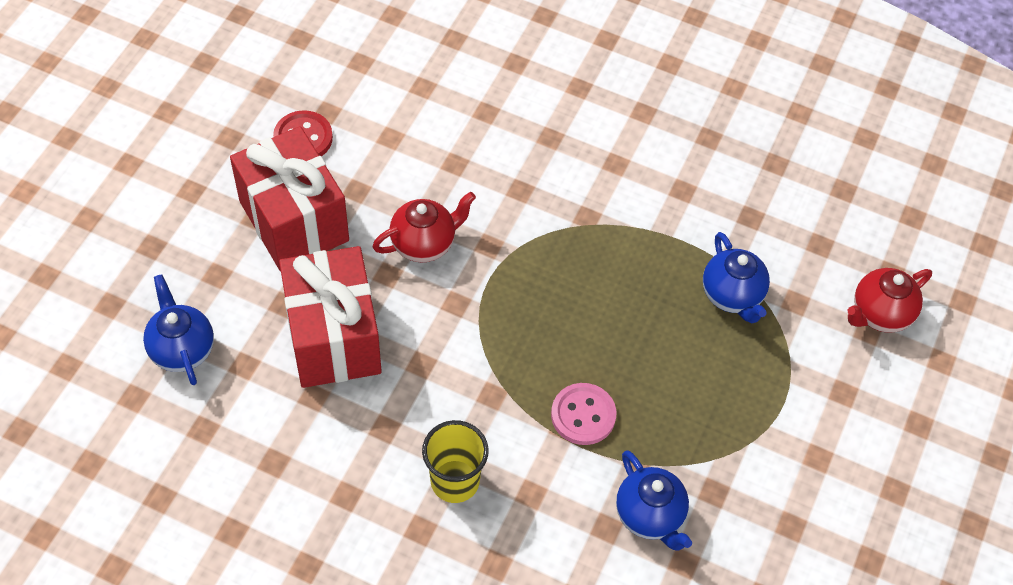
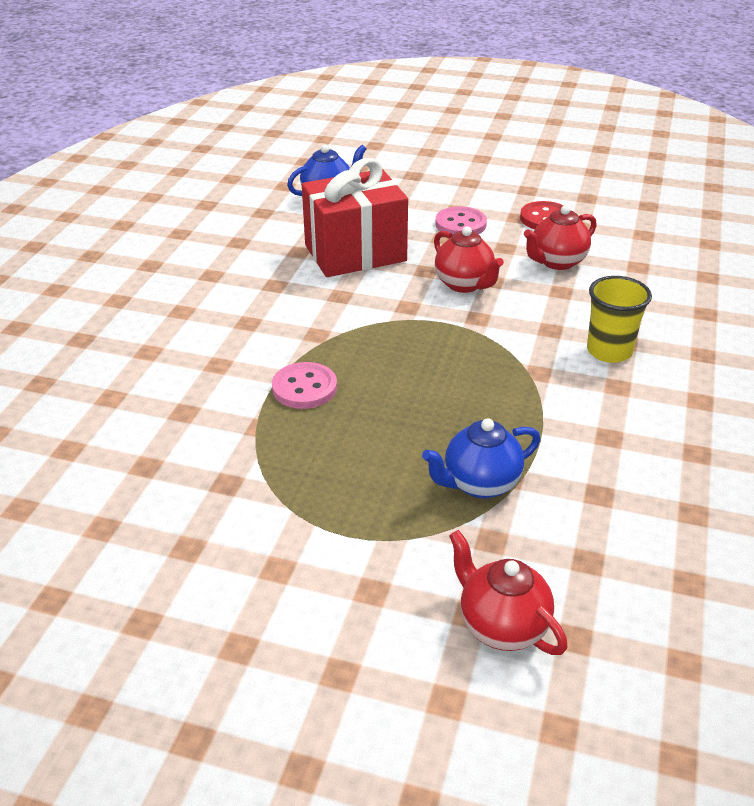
camera: 85 degrees right, 20 degrees down
red gift [230,126,349,271] -> pink button [435,206,487,235]
yellow cup [422,420,489,503] -> yellow cup moved to [587,276,652,363]
blue teapot [616,450,692,551] -> none
none -> red teapot [524,205,597,270]

